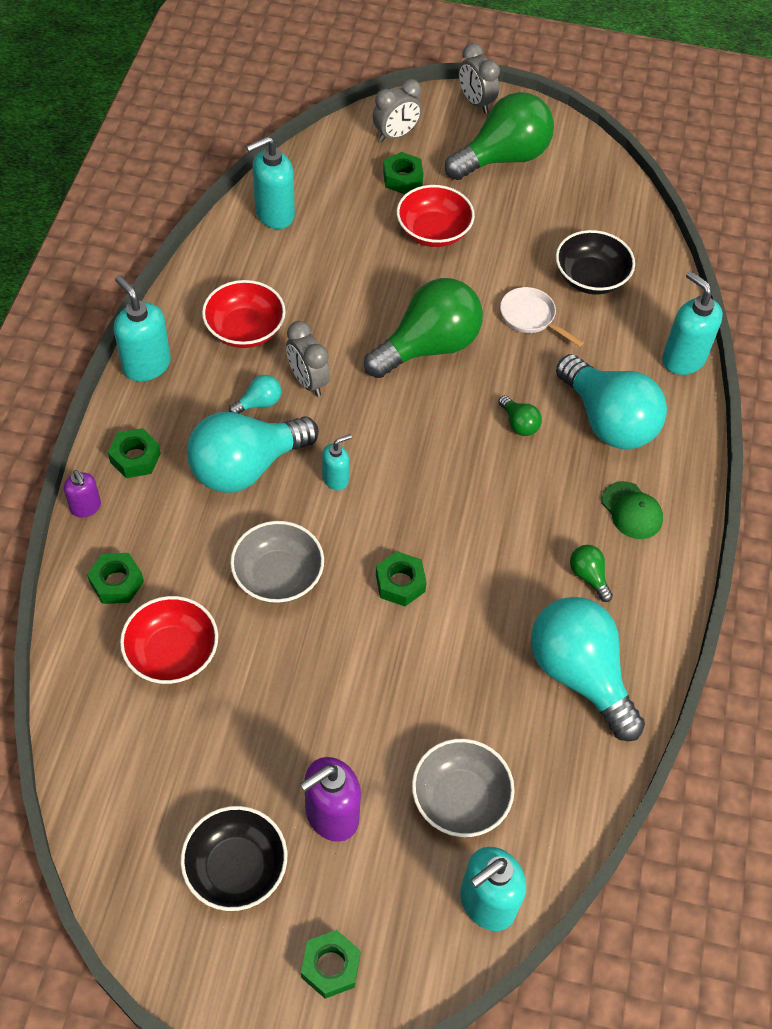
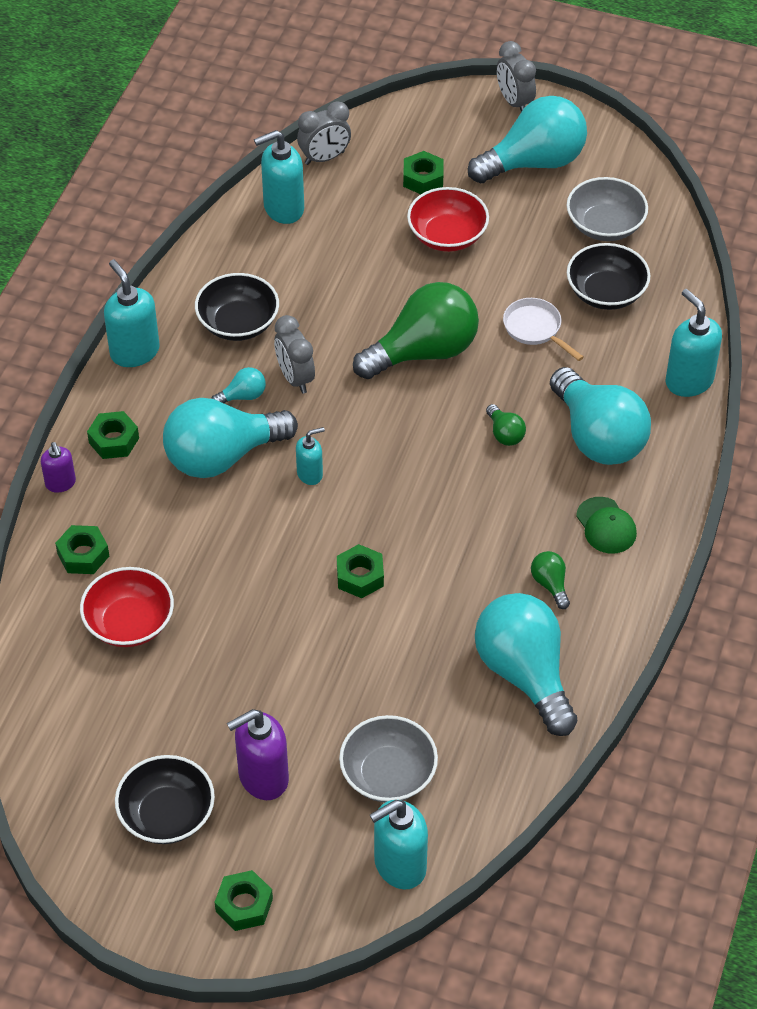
camera: 10 degrees right, 5 degrees down
red bowl [202,280,286,348] -> black bowl [195,273,279,341]
grey bowl [230,521,324,604] -> grey bowl moved to [567,177,648,241]
grey clock [373,79,422,142] -> grey clock moved to [297,102,351,165]
green light bulb [445,92,554,180] -> turquoise light bulb [468,96,587,184]

